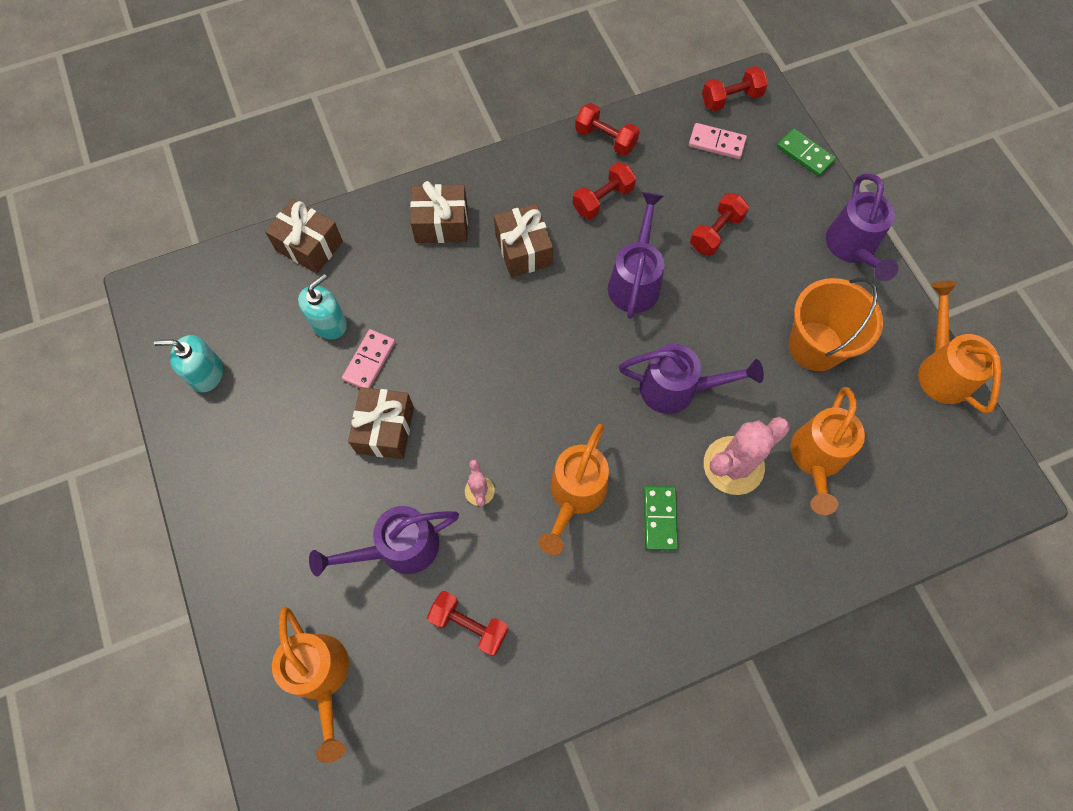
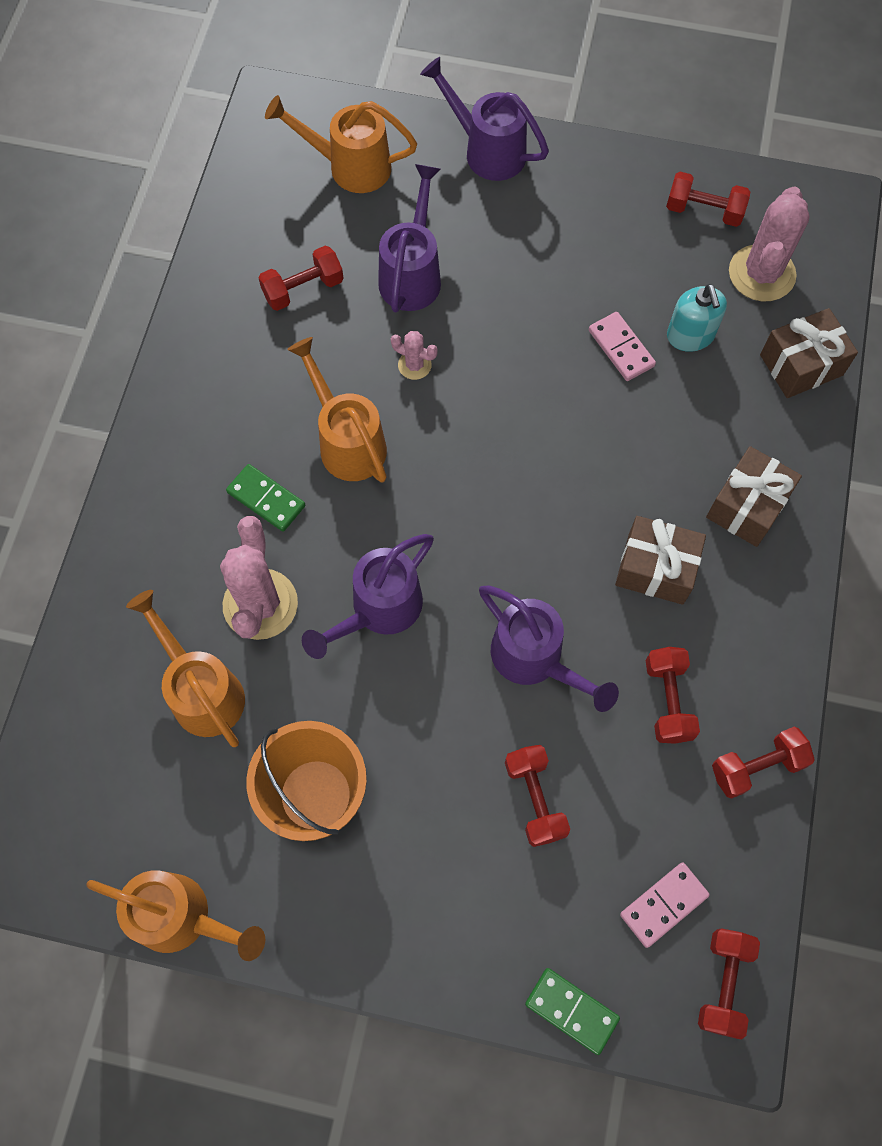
camera: 125 degrees right, 0 degrees up
turquoise soap dispenser [154,335,223,392] -> red dumbbell [666,172,750,227]
brown gift [348,387,414,459] -> none
green domino [777,128,836,177] -> green domino turned 45 degrees clockwise [525,968,620,1055]
purple watering can [826,174,899,281] -> purple watering can moved to [420,57,549,181]
none -> pink cactus [729,186,810,302]

